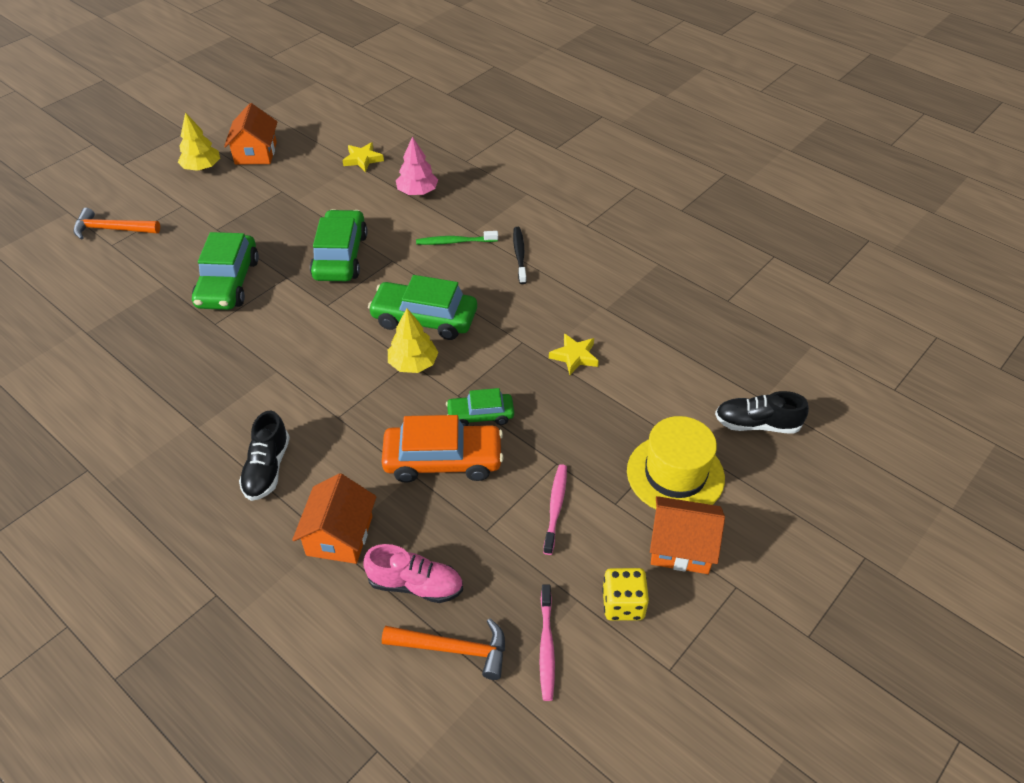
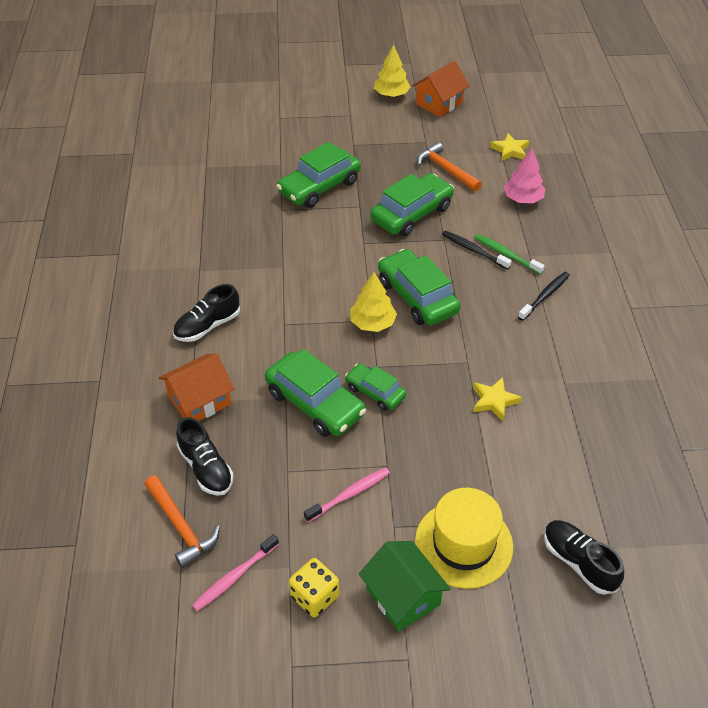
camera: 45 degrees right, 0 degrees up
orange hammer [73,208,160,240] -> orange hammer moved to [417,142,482,192]
pink shoe [363,544,463,603] -> black shoe [176,417,233,496]
orange car [382,415,504,483] -> green car [265,349,366,437]
orange house [650,496,725,574] -> green house [359,541,451,632]
none -> black toothbrush [442,231,512,270]

